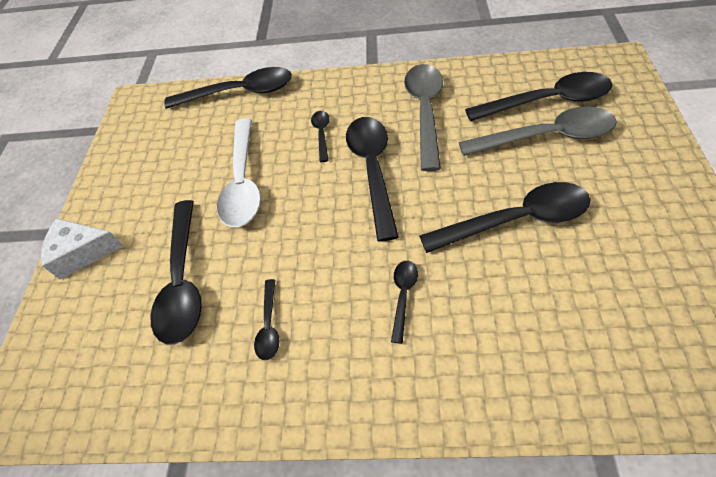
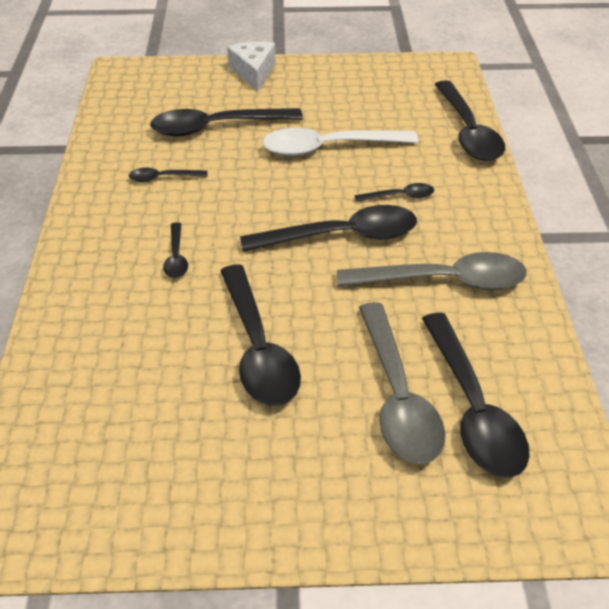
camera: 80 degrees right, 10 degrees down
black spoon [391,261,418,344] -> black spoon turned 75 degrees clockwise [163,222,188,278]

